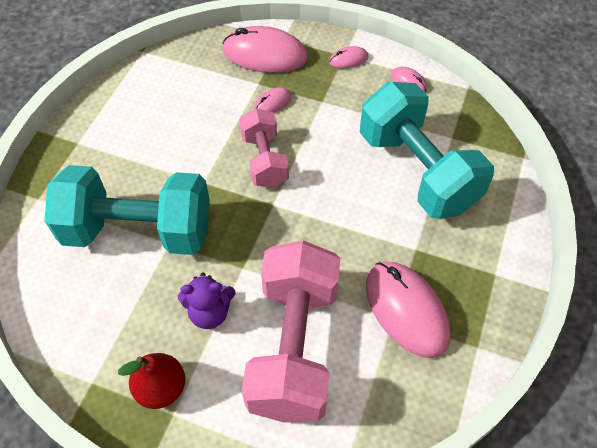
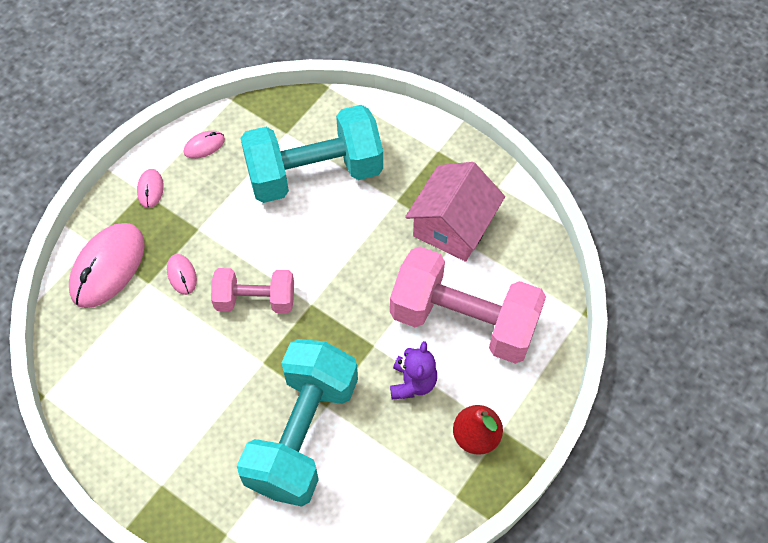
camera: 75 degrees left, 5 degrees up
pink mouse [366,262,450,358] -> pink house [405,162,505,262]

